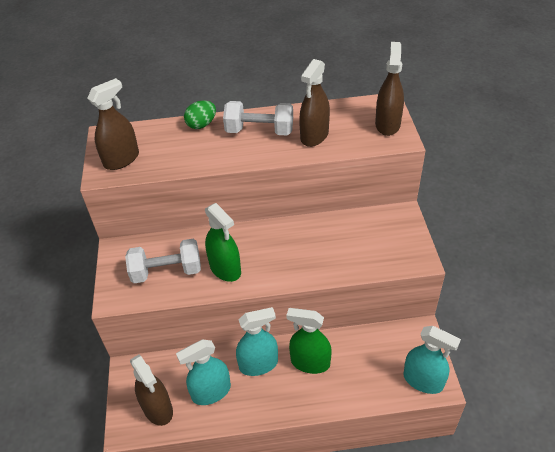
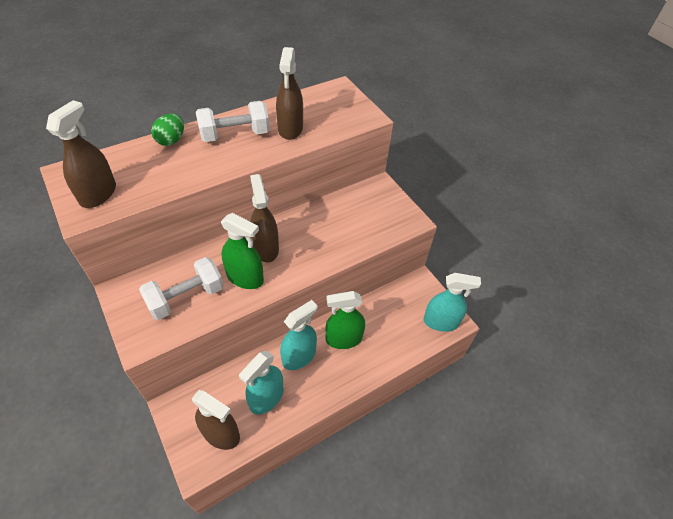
camera: 30 degrees left, 5 degrees up
brown spray bottle [375,42,404,136] -> brown spray bottle moved to [250,174,279,262]

